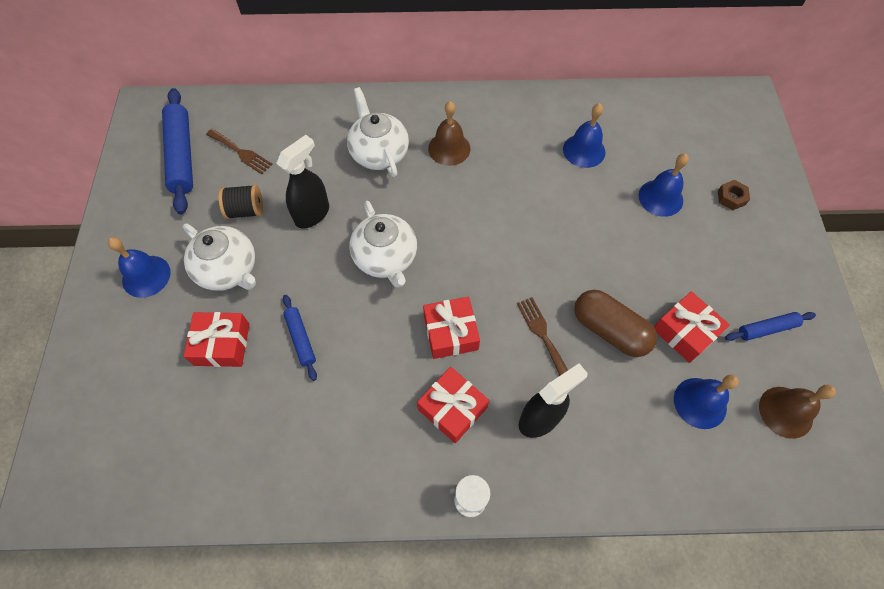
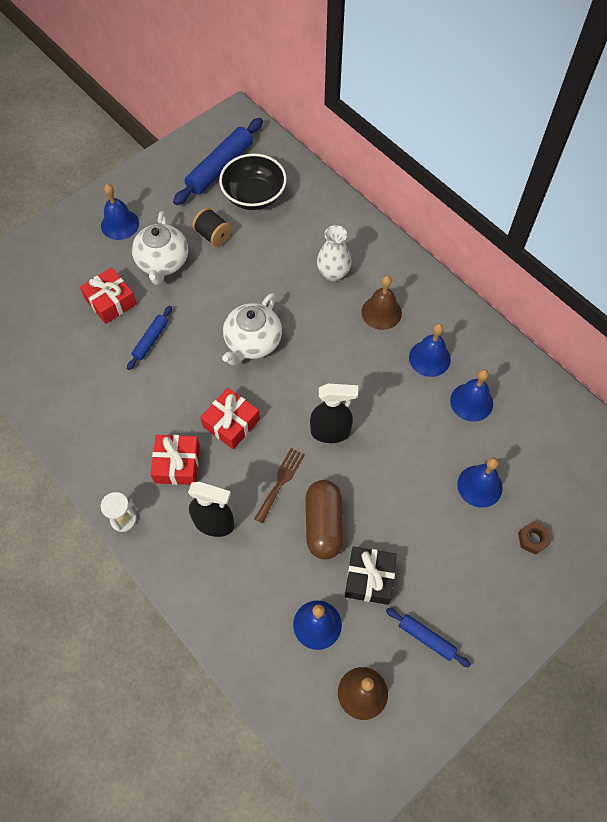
camera: 50 degrees right, 0 degrees up
brown fork [206,129,273,174] -> black bowl [219,154,287,210]
black spray bottle [276,135,329,229] -> black spray bottle moved to [310,384,358,443]
white teapot [347,87,409,177] -> white vase [317,225,352,281]
red gift [654,291,730,363] -> black gift [345,546,397,605]
none -> blue bell [409,323,451,377]

